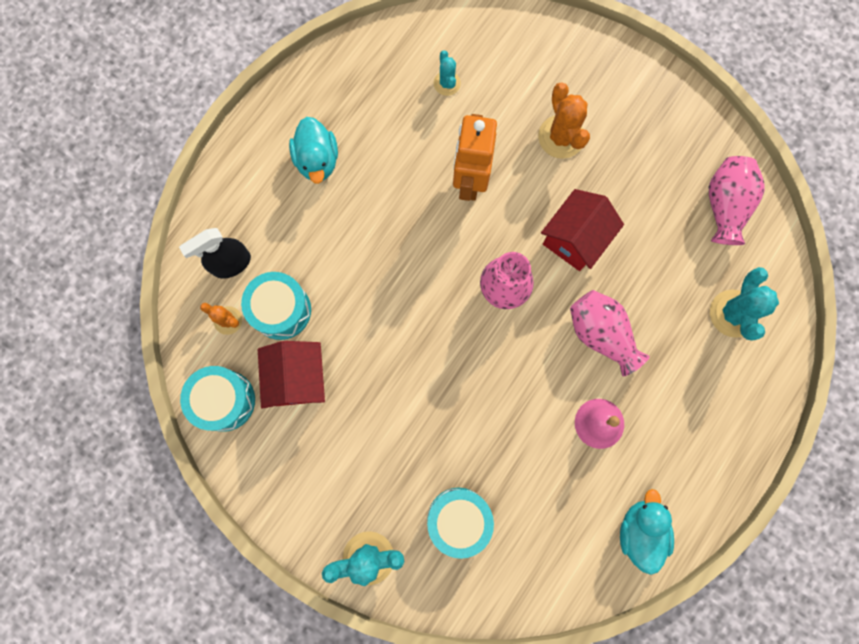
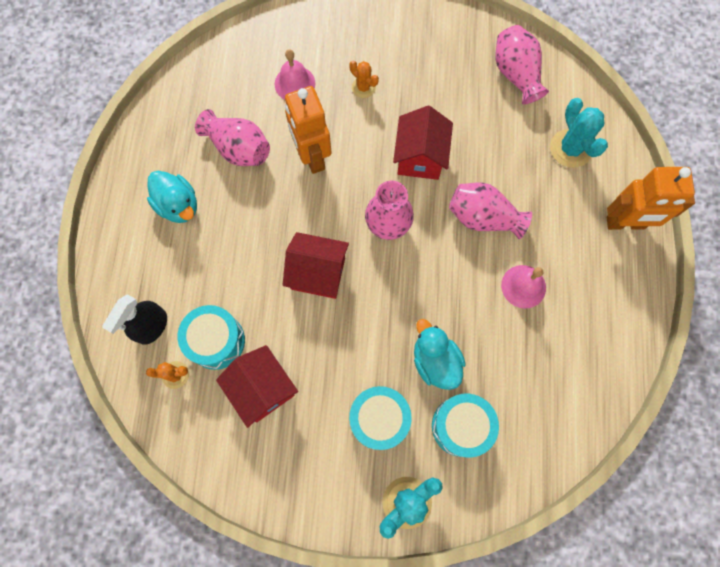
camera: 30 degrees left, 5 degrees down
turquoise drum [180,366,255,432] -> turquoise drum moved to [349,386,412,450]
turquoise cactus [434,50,461,96] -> none
orange cactus [538,82,590,159] -> orange cactus [349,61,379,98], size x0.59
turquoise duck [620,489,674,575] -> turquoise duck moved to [414,319,466,390]
none -> pink vase [195,109,270,166]
none -> pink bell [275,49,315,100]
none -> red house [283,232,349,299]
none -> orange robot [607,167,695,230]

